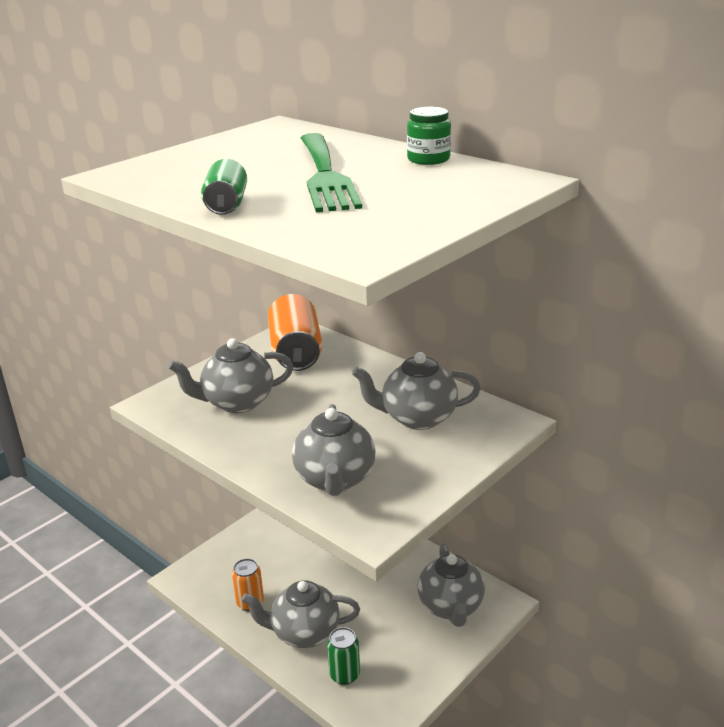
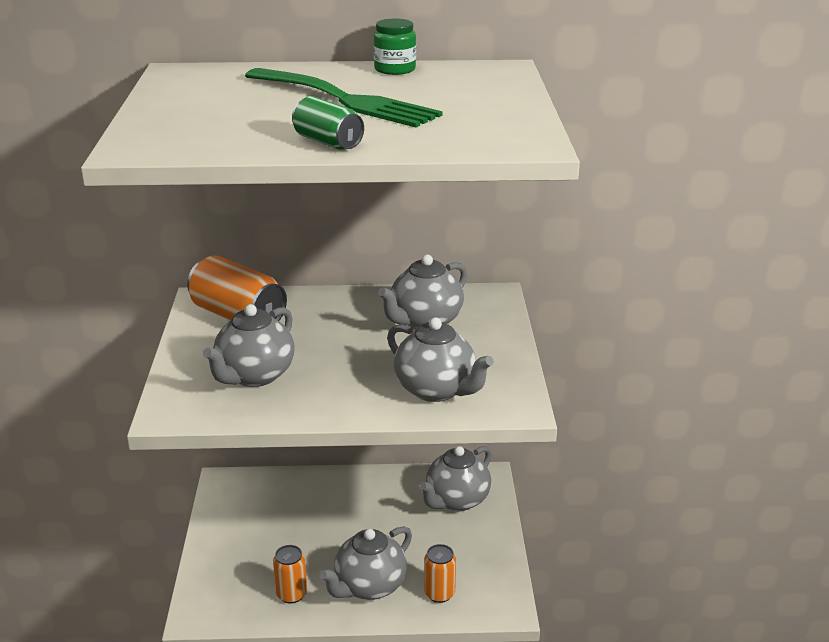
camera: 45 degrees left, 0 degrees up
green can [327,627,360,685] -> orange can [424,544,456,603]
grey teapot [418,543,485,627] -> grey teapot turned 90 degrees clockwise [419,446,492,511]

